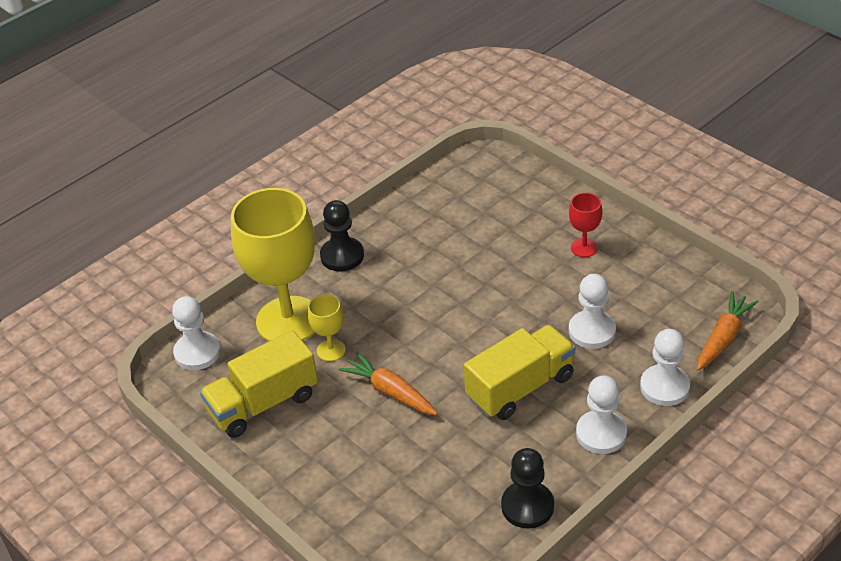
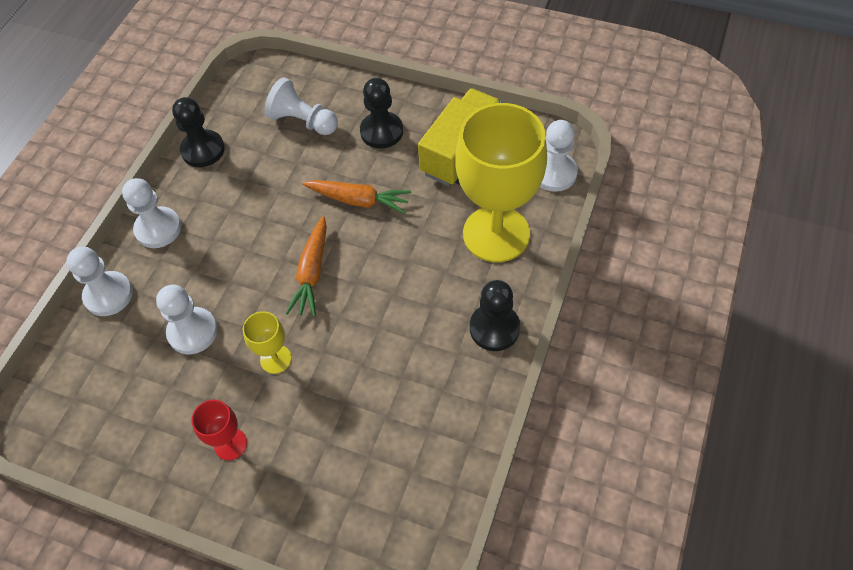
camera: 155 degrees right, 15 degrees up
yellow goblet [308,294,345,361] -> yellow goblet moved to [243,311,291,374]
yellow truck [464,325,575,420] -> none
orange carrot [697,291,759,371] -> orange carrot moved to [285,216,327,317]
none -> white pawn [264,77,338,135]
none -> black pawn [360,78,403,149]

